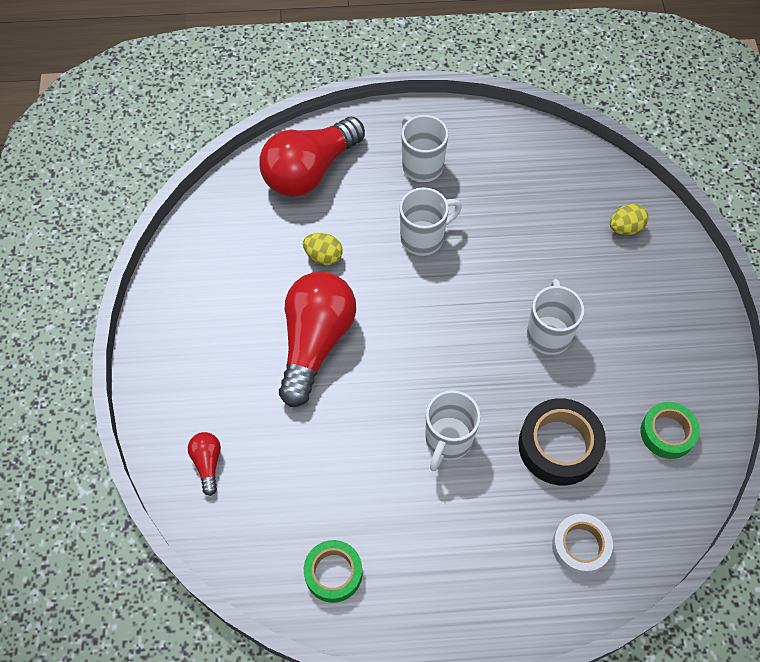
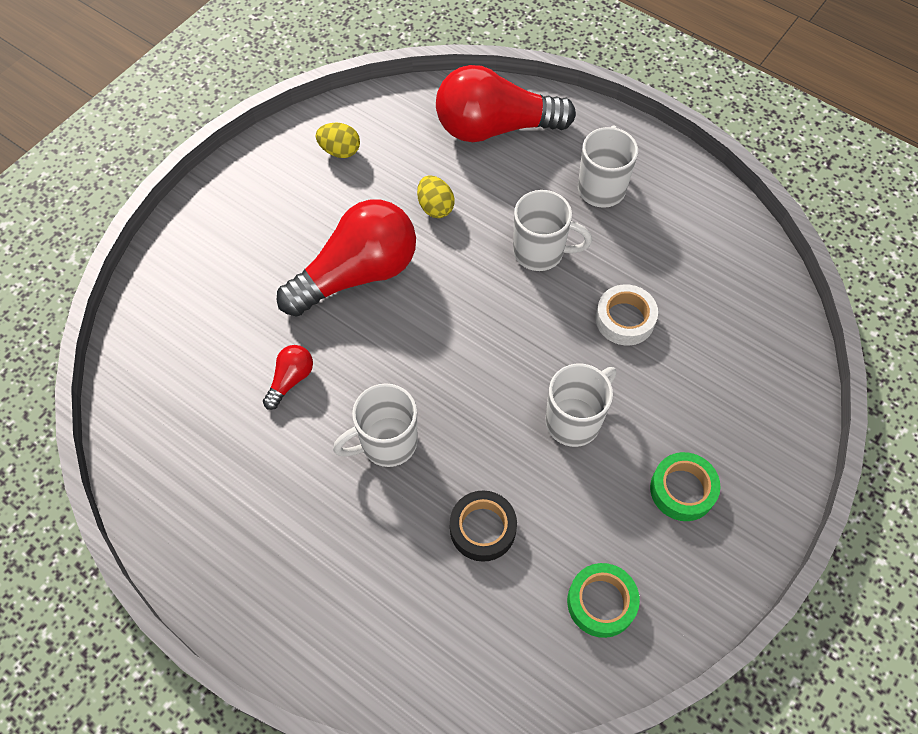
camera: 40 degrees right, 0 degrees up
red light bulb [188,432,221,496] -> red light bulb moved to [263,345,313,410]
green tape [304,540,362,603] -> green tape moved to [650,452,720,521]
black tape [518,398,606,485] -> black tape [450,490,517,562], size x0.66
white tape [552,514,613,575] -> white tape moved to [595,284,658,346]
yellow egg [610,204,648,235] -> yellow egg moved to [316,123,360,158]

